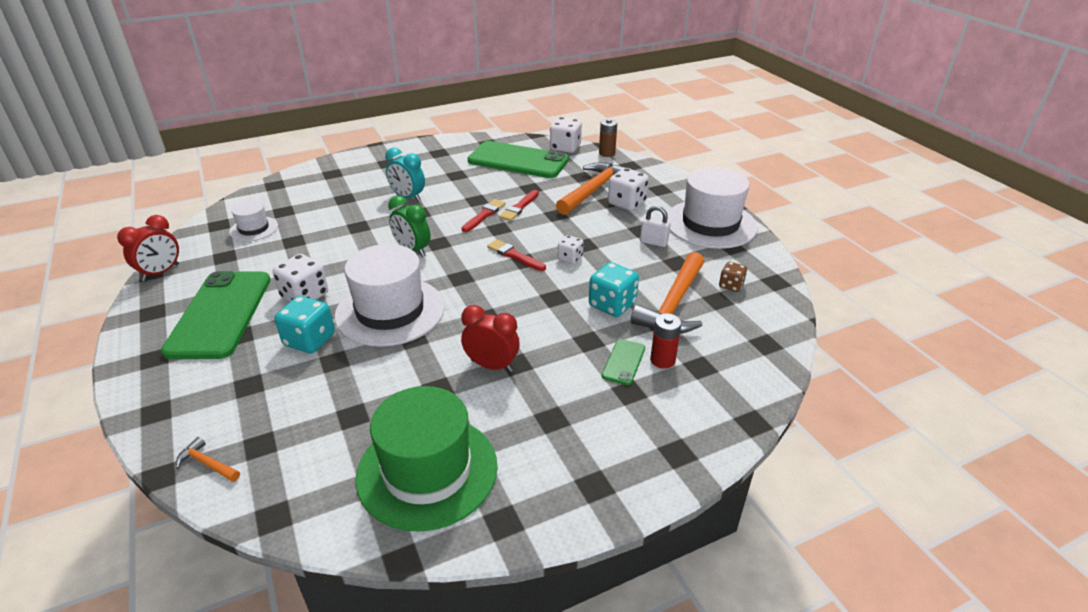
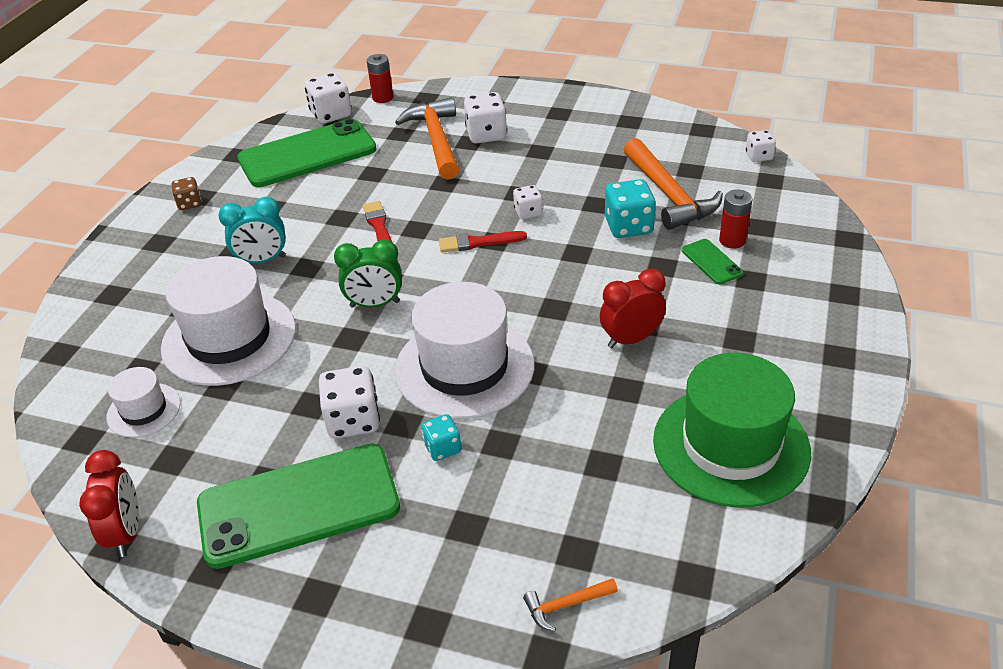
camera: 45 degrees left, 5 degrees up
green phone [161,271,271,359] -> green phone turned 60 degrees counterclockwise [197,444,400,569]
turquoise dice [275,296,335,353] -> turquoise dice [421,414,461,461], size x0.59
red brush [499,190,539,221] -> none
brown battery [599,119,617,157] -> red battery [367,54,393,103]
white padlock [640,206,671,247] -> none
white hat [667,167,758,249] -> white hat moved to [161,256,296,386]
brown dice [719,262,747,292] -> brown dice moved to [172,177,202,210]
none -> white dice [746,130,776,162]

